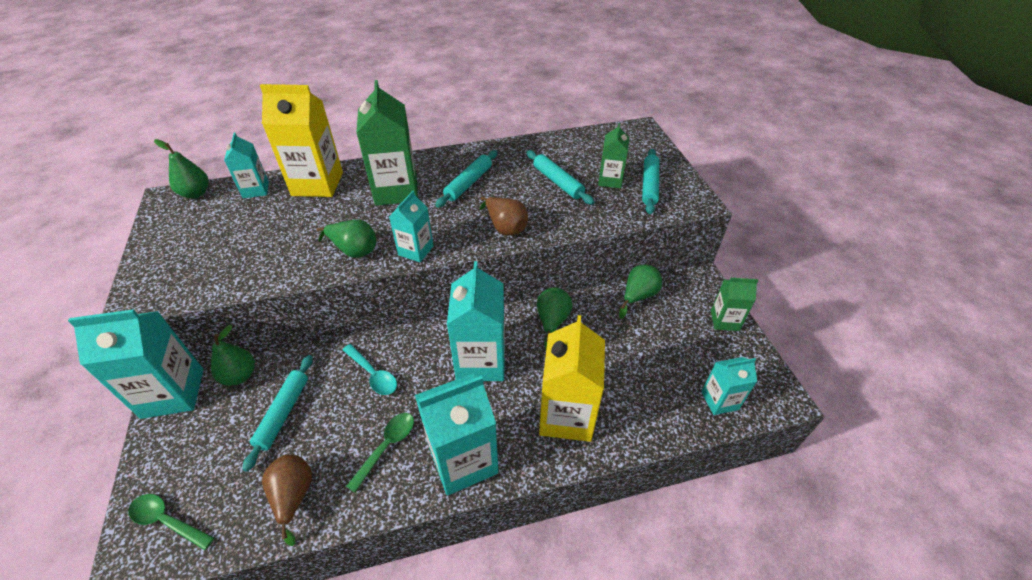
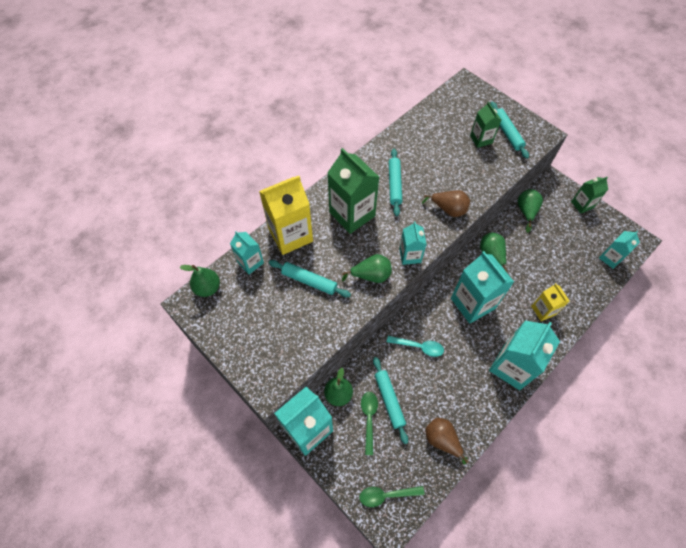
camera: 30 degrees left, 15 degrees up
green spoon [346,413,414,493] -> green spoon moved to [361,392,378,455]
turquoise rolling pin [526,150,594,205] -> turquoise rolling pin moved to [269,260,351,297]
yellow carton [539,315,605,442] -> yellow carton [531,283,570,321], size x0.55

